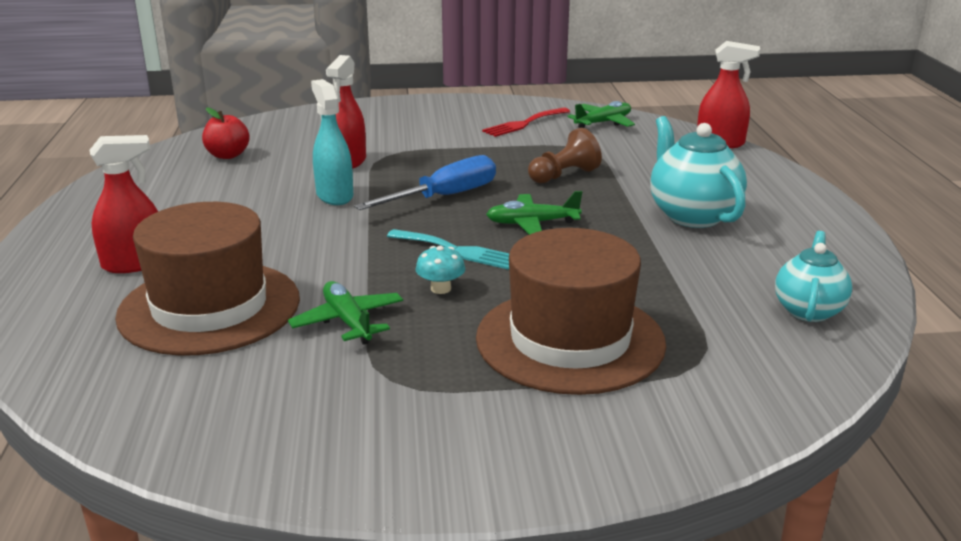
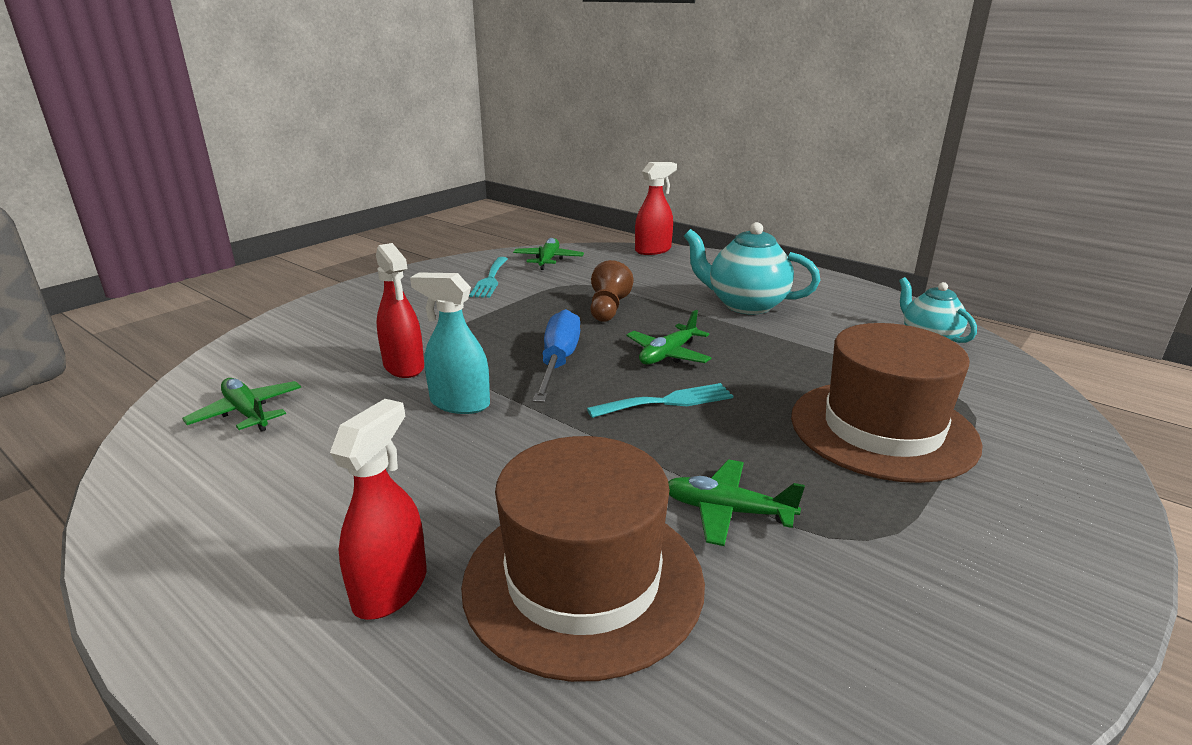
camera: 45 degrees left, 0 degrees up
red apple [202,107,250,159] -> green plane [182,378,301,432]
turquoise mushroom [416,246,466,294] -> none
red fork [482,108,570,137] -> turquoise fork [469,257,508,298]

